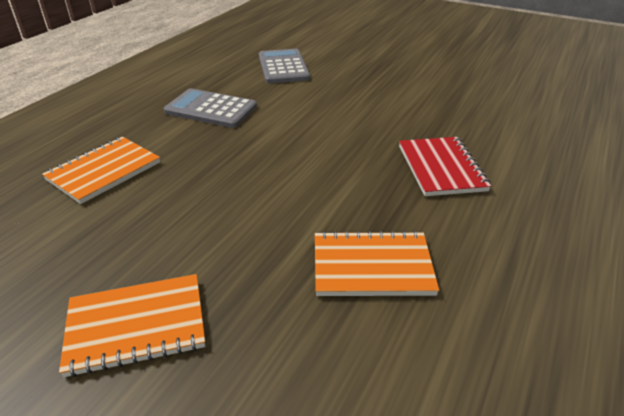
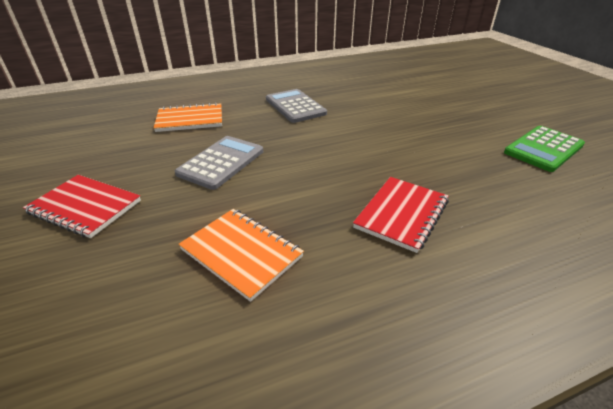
camera: 40 degrees right, 0 degrees up
orange notebook [59,274,205,377] -> red notebook [23,175,141,238]
grey calculator [259,49,310,83] -> grey calculator moved to [175,136,263,190]
none -> green calculator [504,126,585,172]

